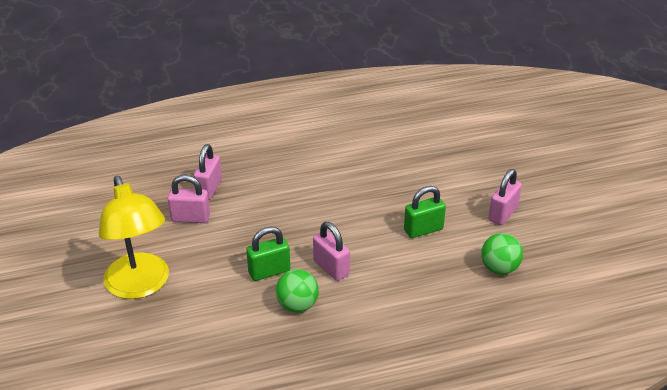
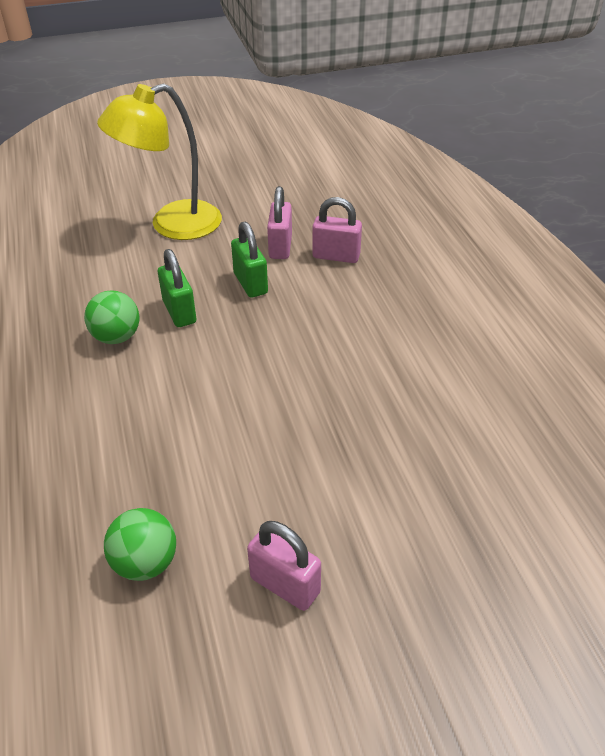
camera: 90 degrees right, 5 degrees up
pink padlock [313,222,350,281] -> none
green padlock [404,186,446,238] -> green padlock moved to [231,222,268,298]

